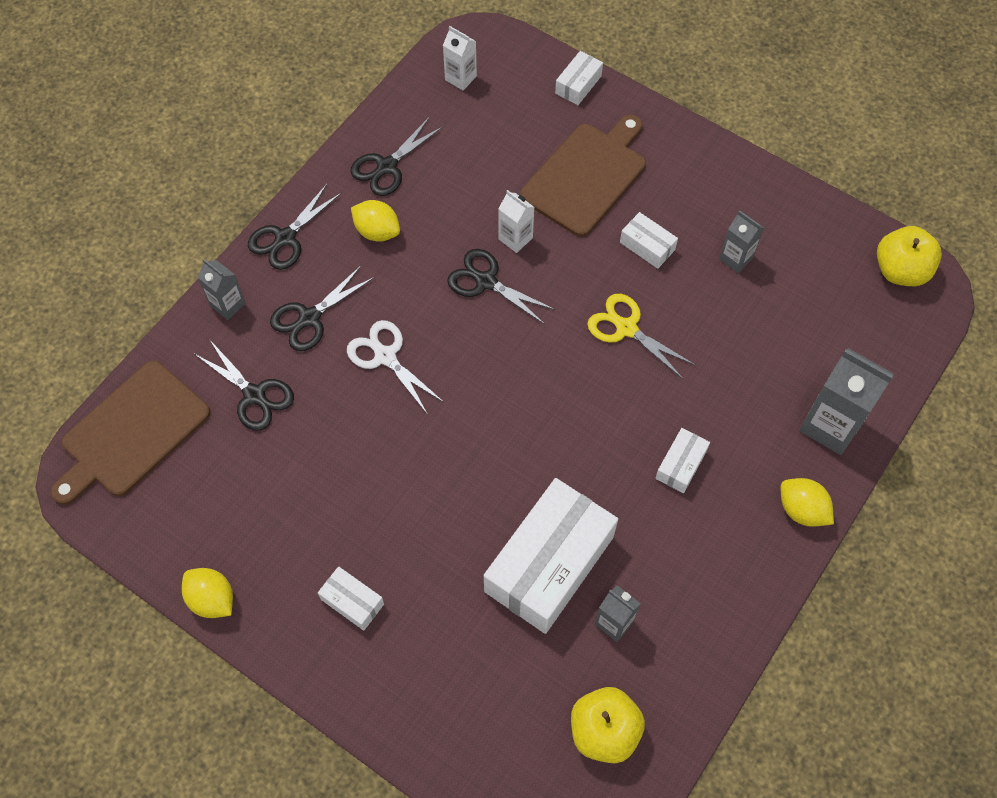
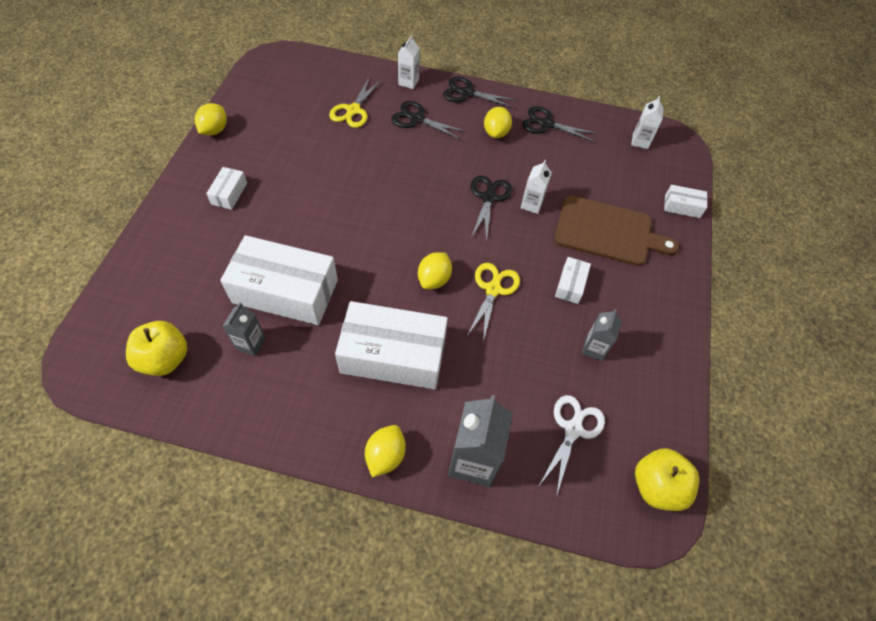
camera: 65 degrees right, 5 degrees down
brown cutting board [50,361,211,505] -> none
black scissors [195,339,294,431] -> yellow scissors [329,78,381,128]
grey carton [198,259,246,320] -> white carton [398,35,420,89]
white scissors [347,320,444,415] -> white scissors moved to [538,395,605,497]
white box [655,428,710,493] -> white box [335,301,448,389], size x2.26
none -> yellow lemon [418,252,452,289]

